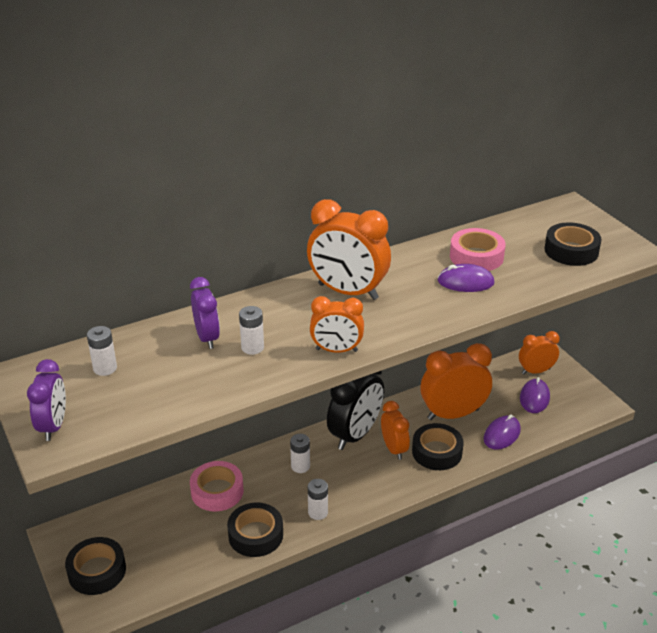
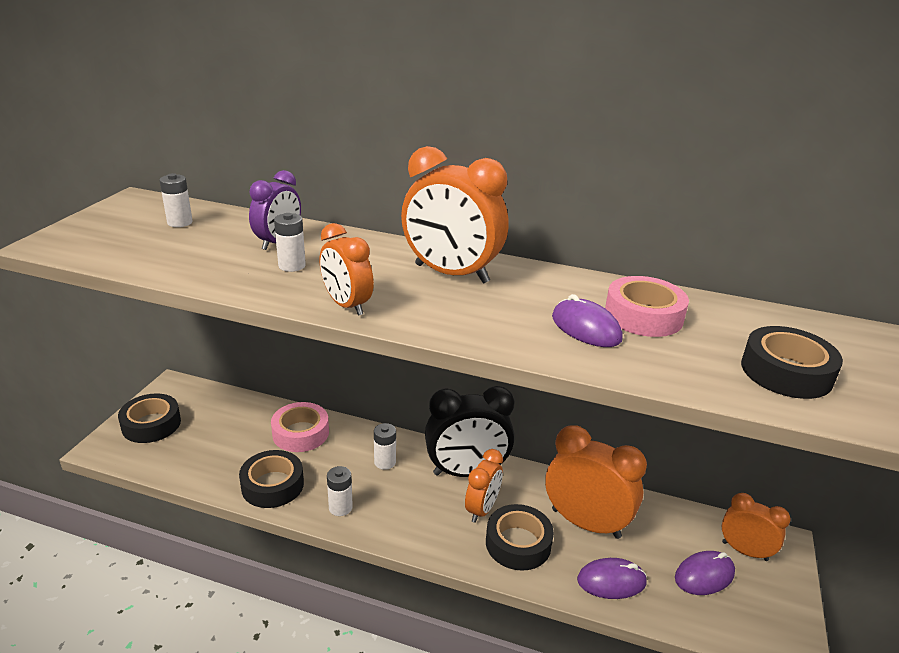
camera: 45 degrees right, 5 degrees down
purple clock [27,359,66,441] -> none
orange clock [307,199,391,300] -> orange clock turned 45 degrees counterclockwise [401,146,508,283]

